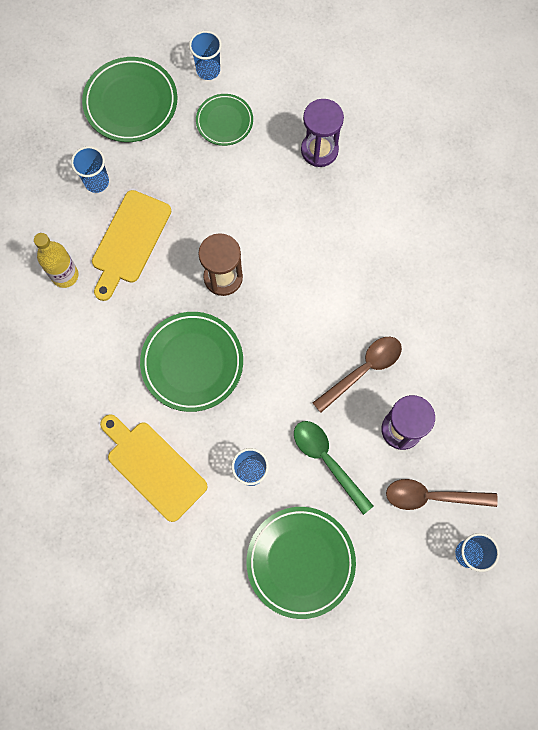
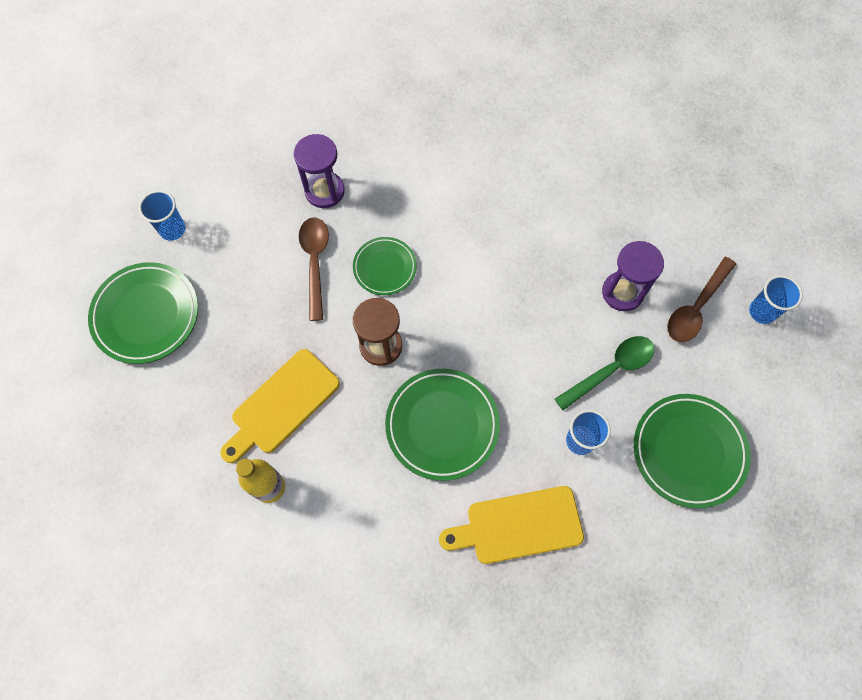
camera: 55 degrees left, 5 degrees down
blue cup [71,146,109,193] -> none
yellow cutting board [92,190,172,301] -> yellow cutting board turned 75 degrees clockwise [220,349,340,463]
green plate [196,94,253,146] -> green plate moved to [353,237,417,295]
green spoon [294,421,373,515] -> green spoon turned 150 degrees clockwise [555,336,654,410]
brown spoon [313,337,402,413] -> brown spoon moved to [299,217,329,321]

